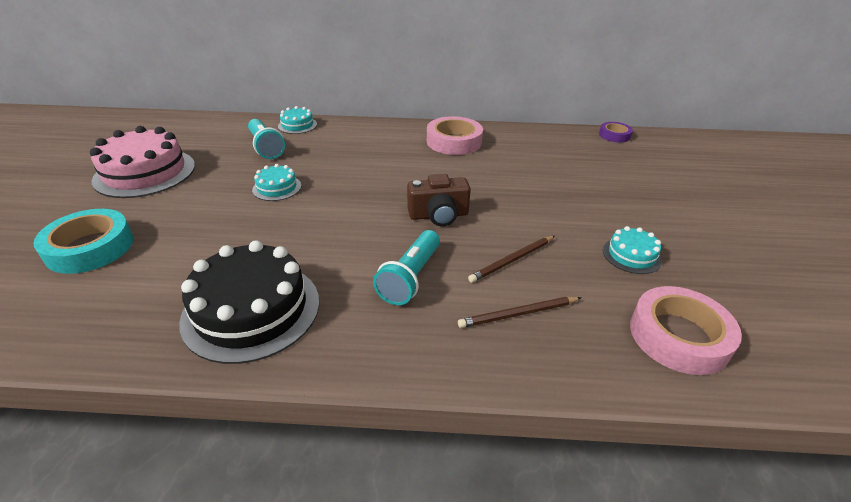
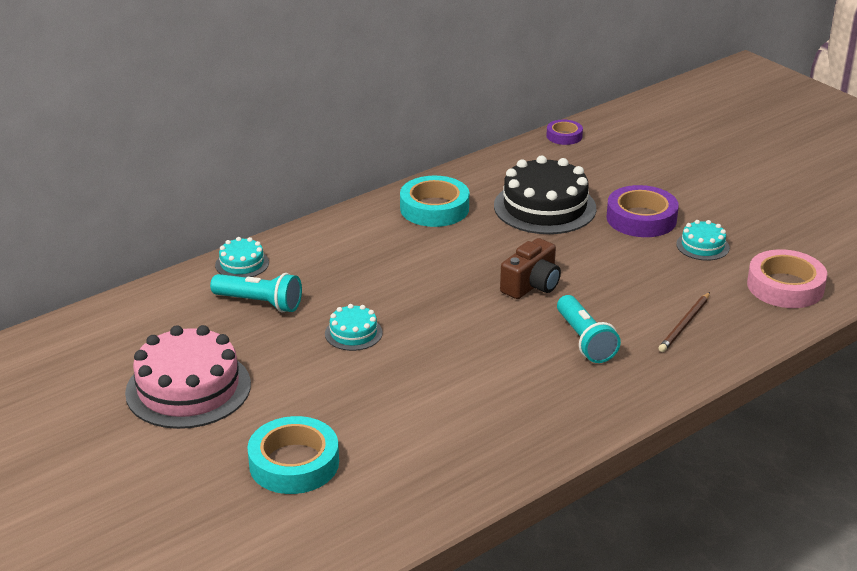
camera: 40 degrees left, 5 degrees down
black cake [179,240,319,364] -> black cake moved to [494,156,596,234]
pink tape [427,116,483,155] -> turquoise tape [400,176,469,227]
brown pencil [468,236,555,283] -> none
none -> purple tape [606,185,679,237]

